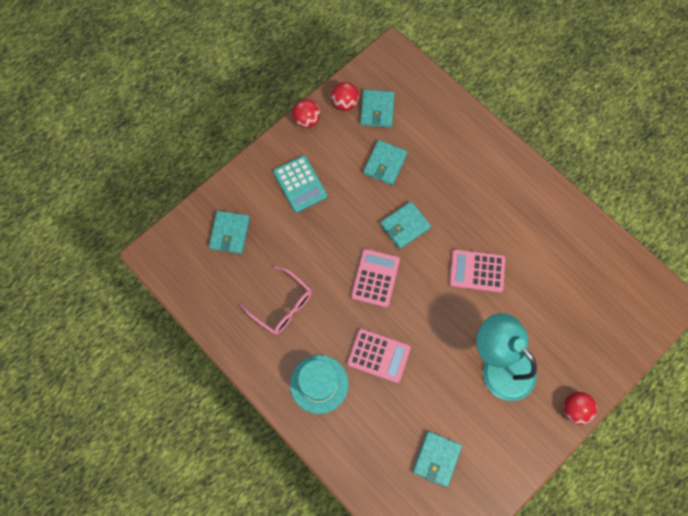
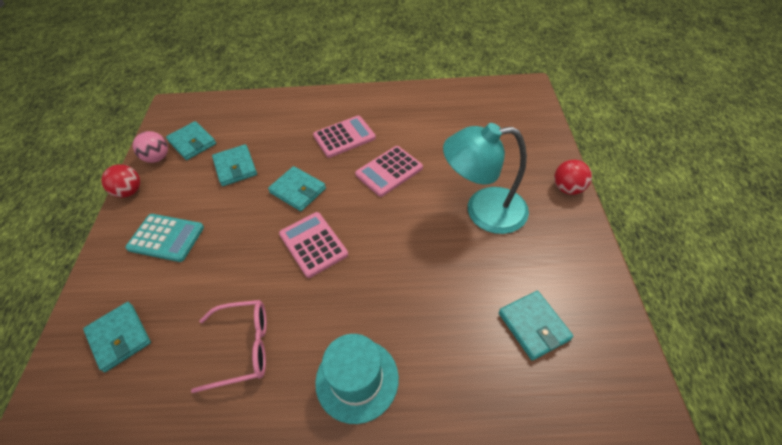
camera: 45 degrees left, 20 degrees down
red ball [331,82,359,111] -> pink ball [133,131,168,163]
pink calculator [347,329,411,383] -> pink calculator moved to [313,115,376,158]
turquoise wallet [380,201,431,249] -> turquoise wallet turned 60 degrees counterclockwise [268,166,326,211]

